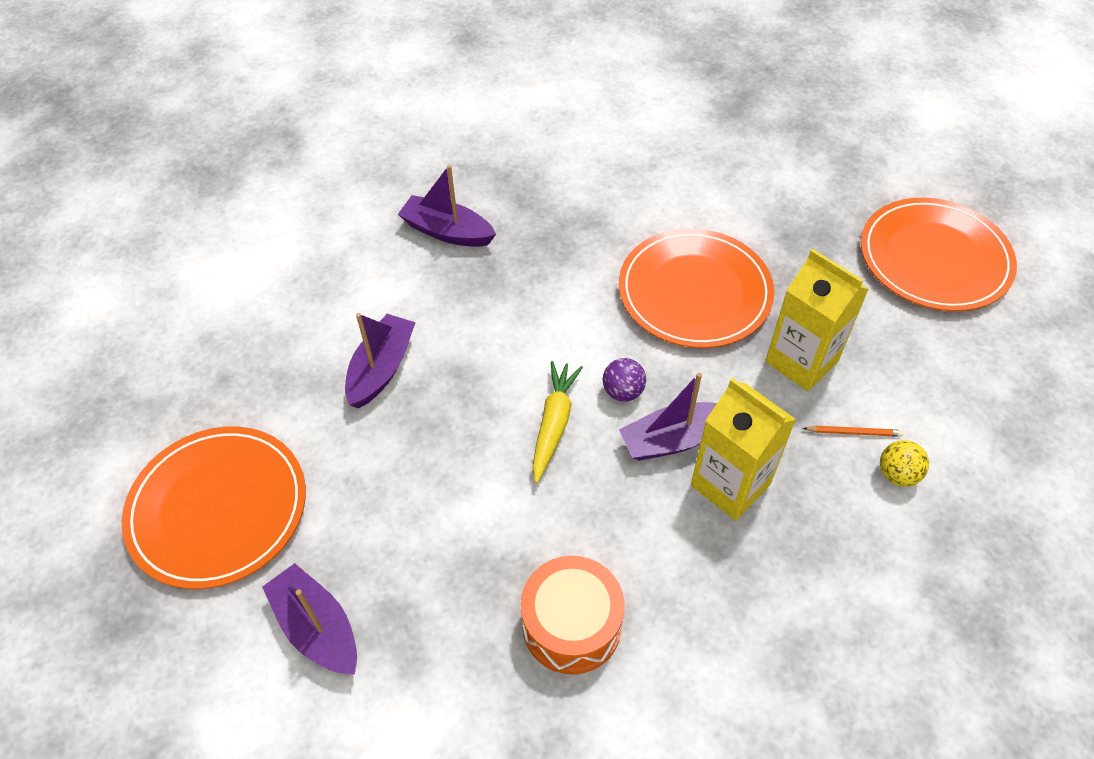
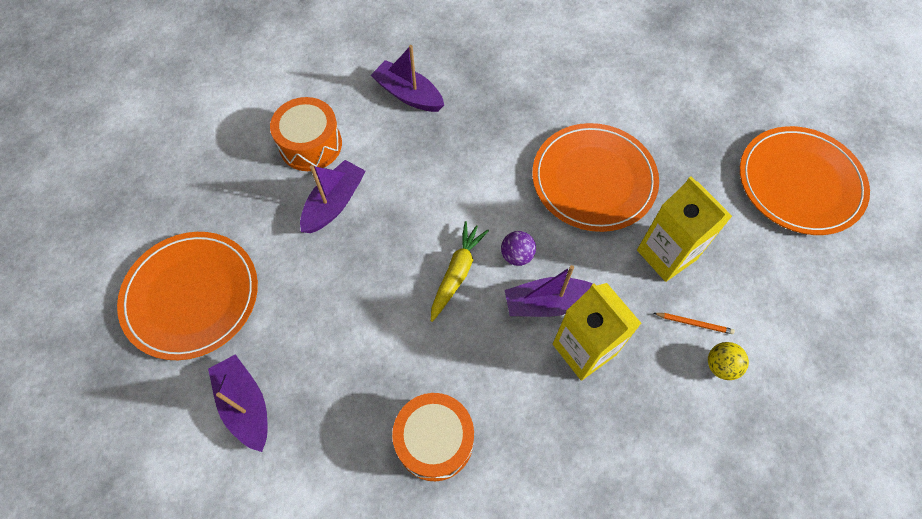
camera: 10 degrees right, 10 degrees up
none -> orange drum [270,97,342,171]

